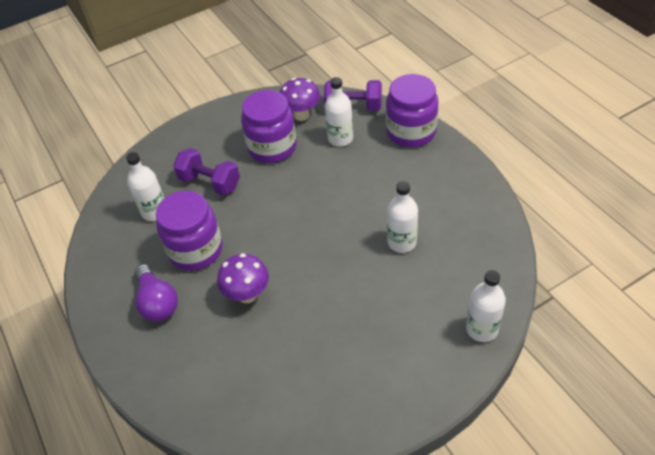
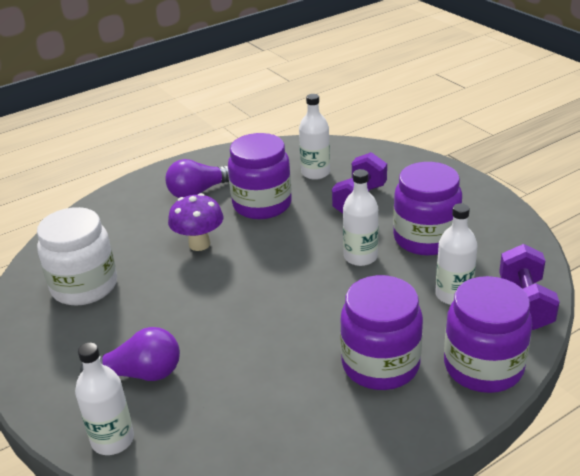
camera: 85 degrees right, 15 degrees down
purple mushroom [280,78,320,121] -> none
white bottle [387,181,418,253] -> white bottle moved to [343,169,378,266]
none -> white jar [37,207,117,306]
none -> purple light bulb [80,327,180,381]
none -> purple jar [340,275,423,390]

